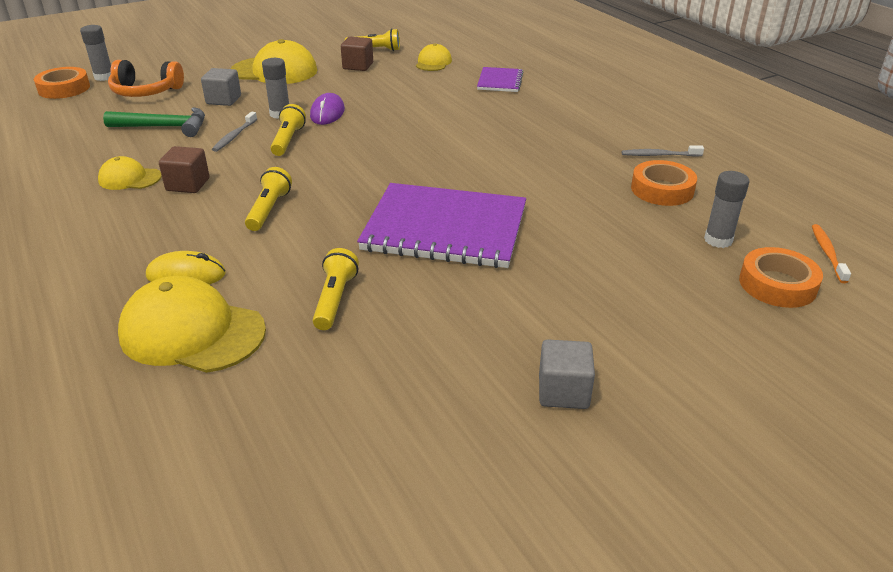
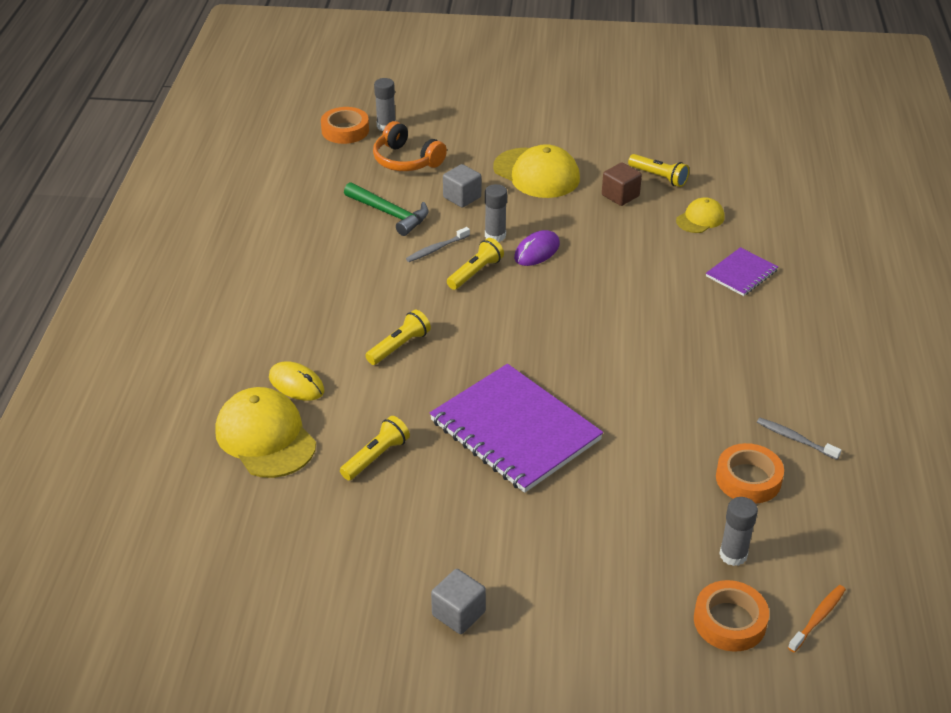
camera: 35 degrees right, 5 degrees up
yellow cap [98,156,162,190] -> none
brown cube [159,146,209,193] -> none

